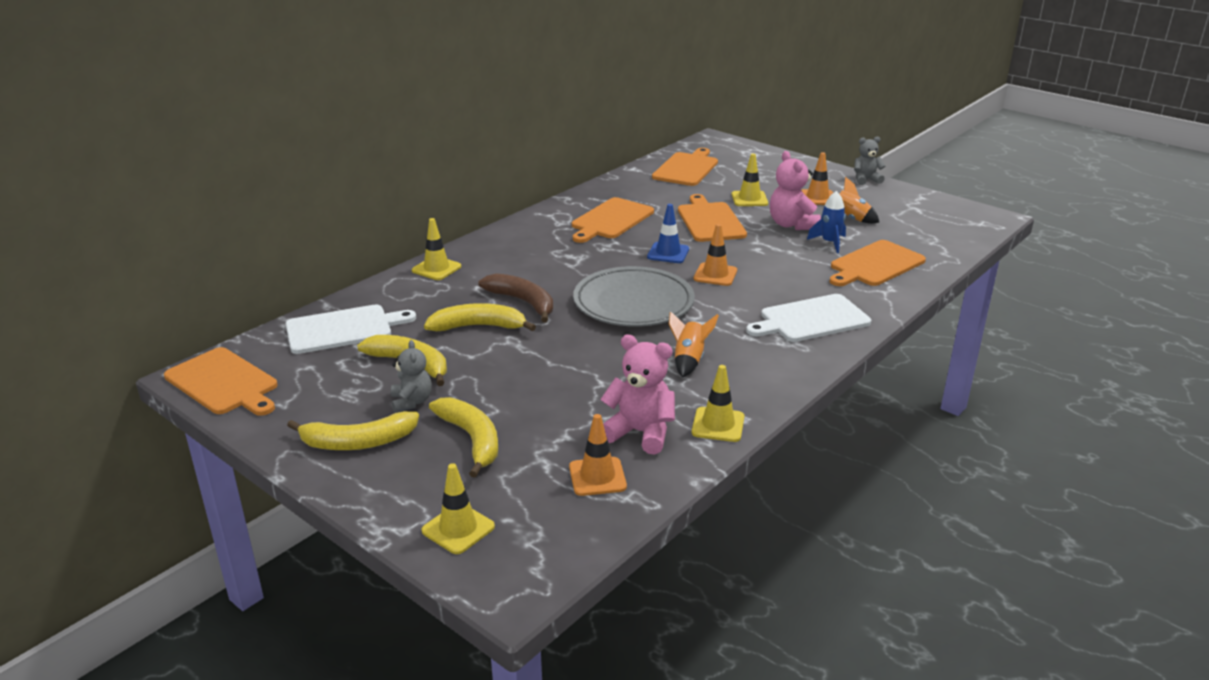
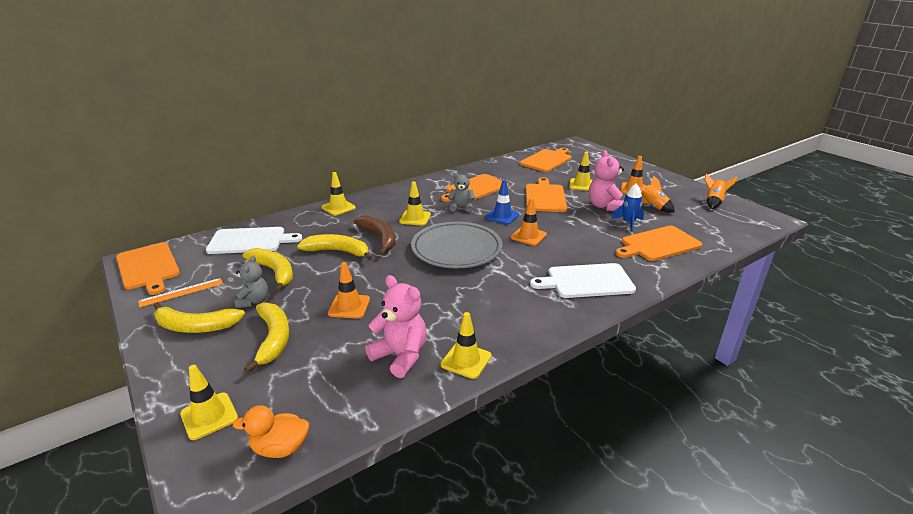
camera: 15 degrees right, 0 degrees up
orange traffic cone [569,414,627,496] -> orange traffic cone moved to [328,262,370,319]
orange rocket [669,311,719,378] -> orange rocket moved to [705,173,737,209]
grey teddy bear [854,136,885,185] -> grey teddy bear moved to [448,173,475,212]
none -> orange ruler [138,278,223,308]
none -> orange duck [233,405,309,458]
none -> yellow traffic cone [399,181,431,226]

